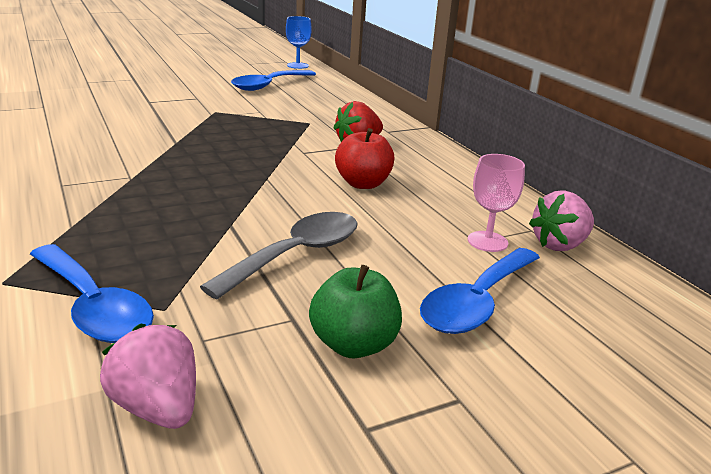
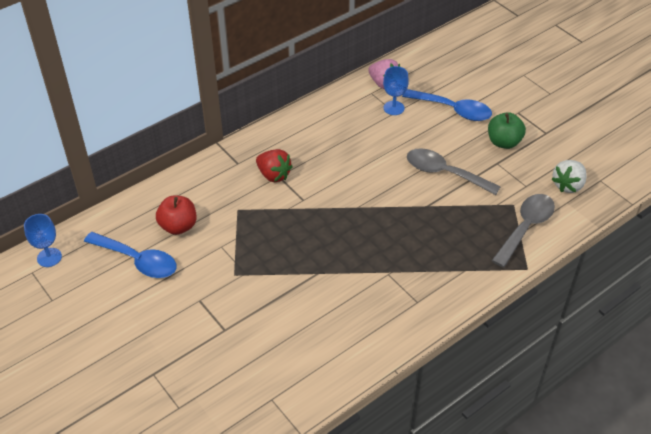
camera: 100 degrees left, 20 degrees up
blue spoon [30,244,154,343] -> grey spoon [492,194,555,267]
pink strawberry [100,324,196,429] -> white strawberry [551,160,587,193]
red apple [335,128,395,189] -> red apple moved to [156,196,197,235]
pink goblet [468,154,525,252] -> blue goblet [383,66,409,115]

